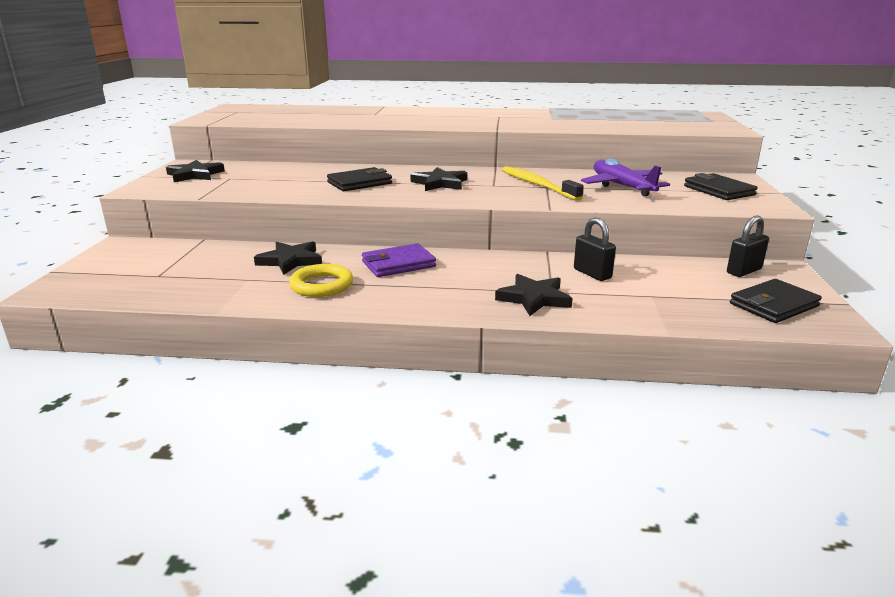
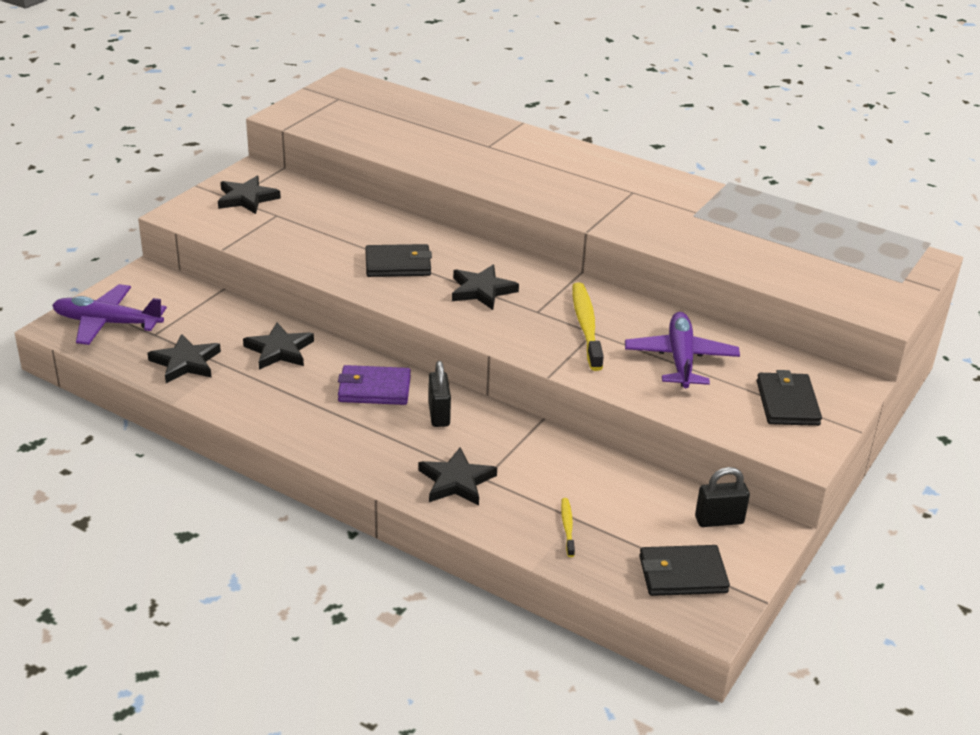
camera: 25 degrees right, 10 degrees up
yellow ring [289,264,353,297] -> none
black padlock [574,217,616,281] -> black padlock moved to [428,361,451,427]
none -> purple plane [52,284,167,345]
none -> black star [148,334,221,383]
none -> yellow toothbrush [561,498,575,557]

